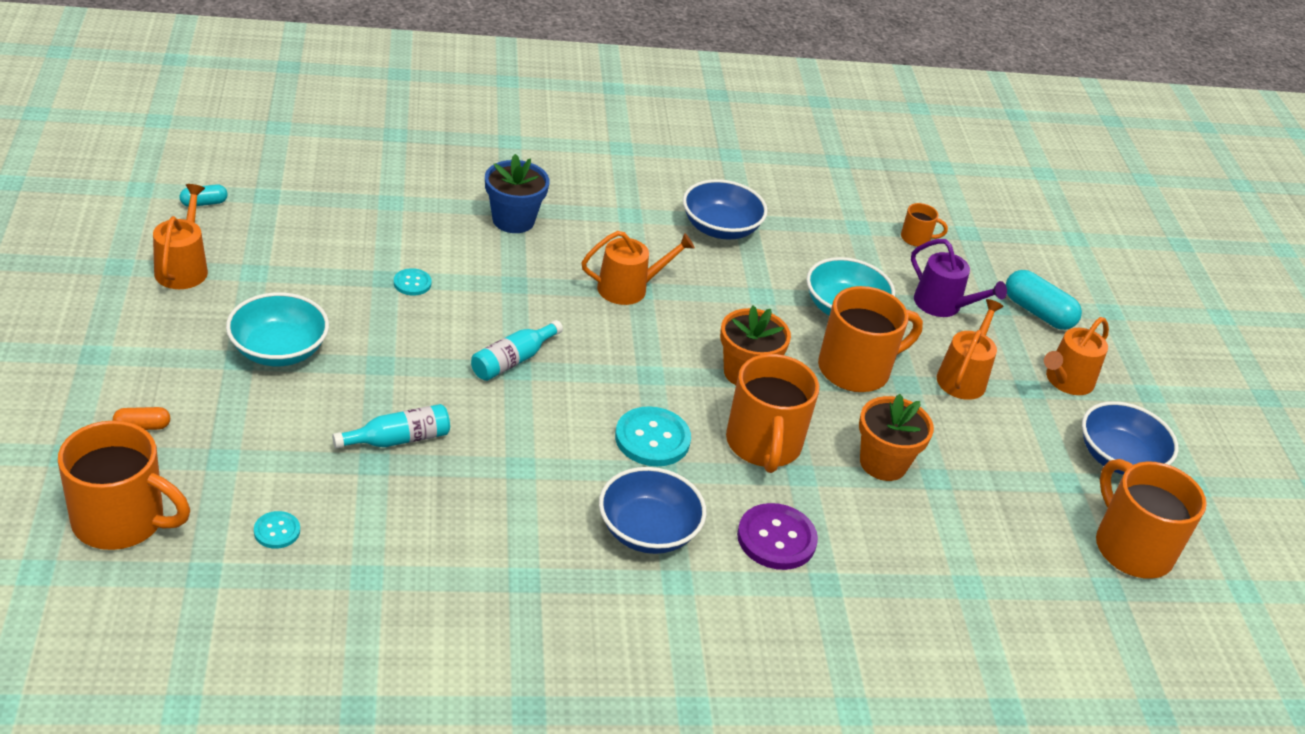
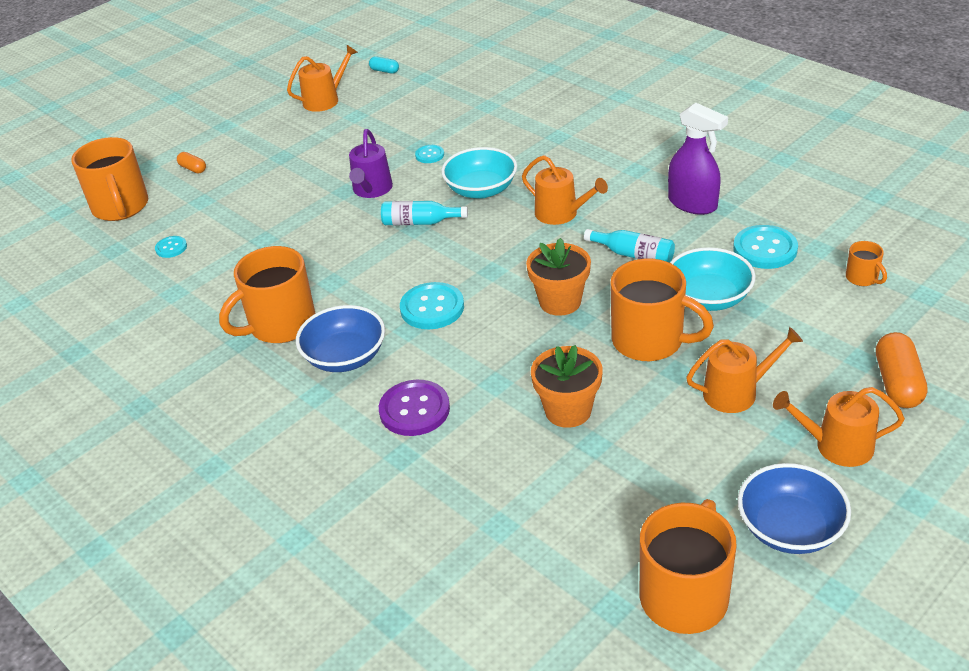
camera: 60 degrees right, 0 degrees up
turquoise bowl [226,292,329,366] -> turquoise bowl moved to [441,147,517,199]
turquoise bottle [332,404,450,449] -> turquoise bottle moved to [584,229,675,263]
blue flower pot [485,154,549,233] -> none
blue bowl [683,179,768,239] -> purple spray bottle [668,103,728,215]
orange mug [726,354,819,473] -> orange mug moved to [219,246,316,343]
purple watering can [911,239,1007,317] -> purple watering can moved to [349,129,393,198]
turquoise capsule [1006,270,1082,330] -> orange capsule [876,332,928,408]
none -> turquoise button [733,225,798,269]

